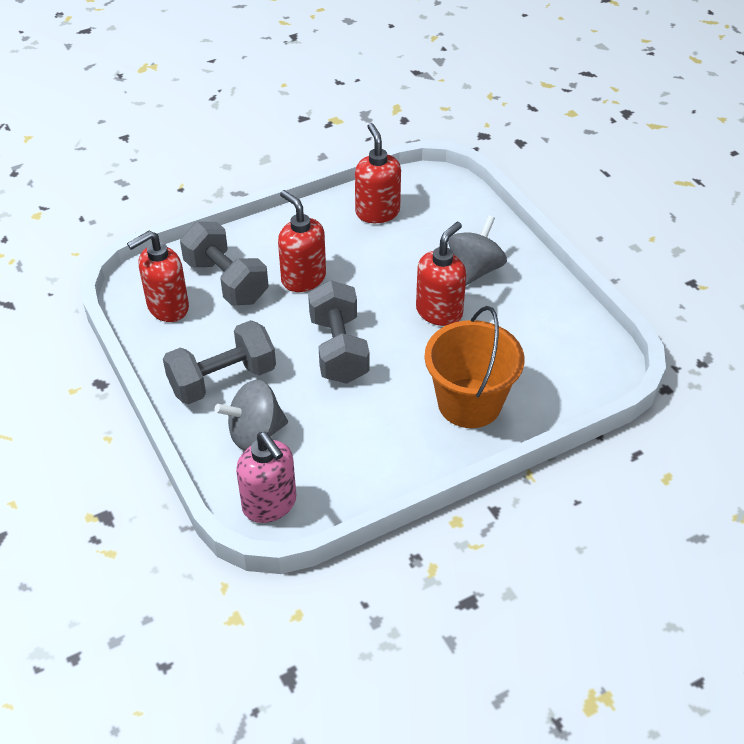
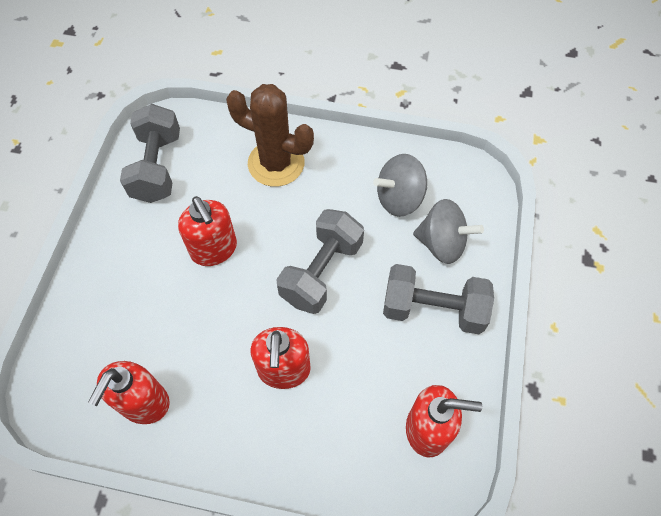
camera: 140 degrees left, 15 degrees up
grey dumbbell [180,221,268,306] -> grey dumbbell moved to [120,104,180,203]
pink soap dispenser [236,432,296,523] -> none
red soap dispenser [416,222,466,326] -> red soap dispenser turned 105 degrees counterclockwise [178,196,237,266]
orange bucket [425,306,524,428] -> brown cactus [226,84,314,187]
grey spinning top [448,215,507,285] -> grey spinning top moved to [373,154,427,217]

